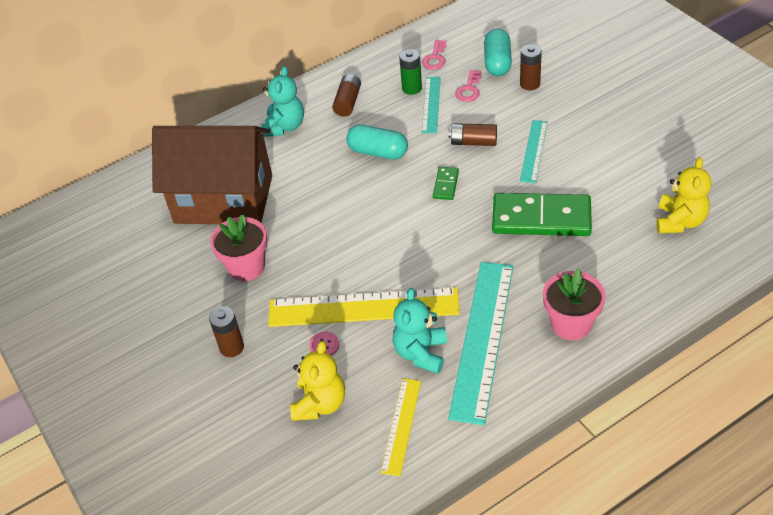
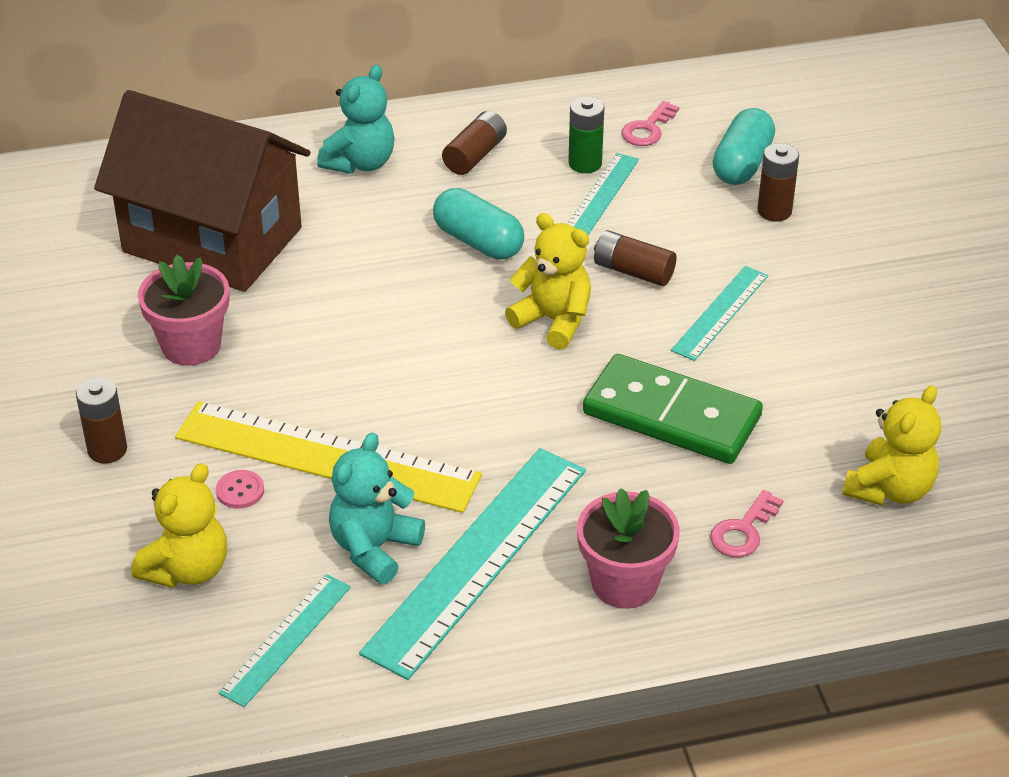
camera: 15 degrees right, 5 degrees down
yellow ruler [381,379,421,476] -> turquoise ruler [219,574,351,707]
green domino [433,167,459,200] -> yellow teddy bear [505,213,591,350]
pink key [455,70,482,102] -> pink key moved to [710,490,784,557]

